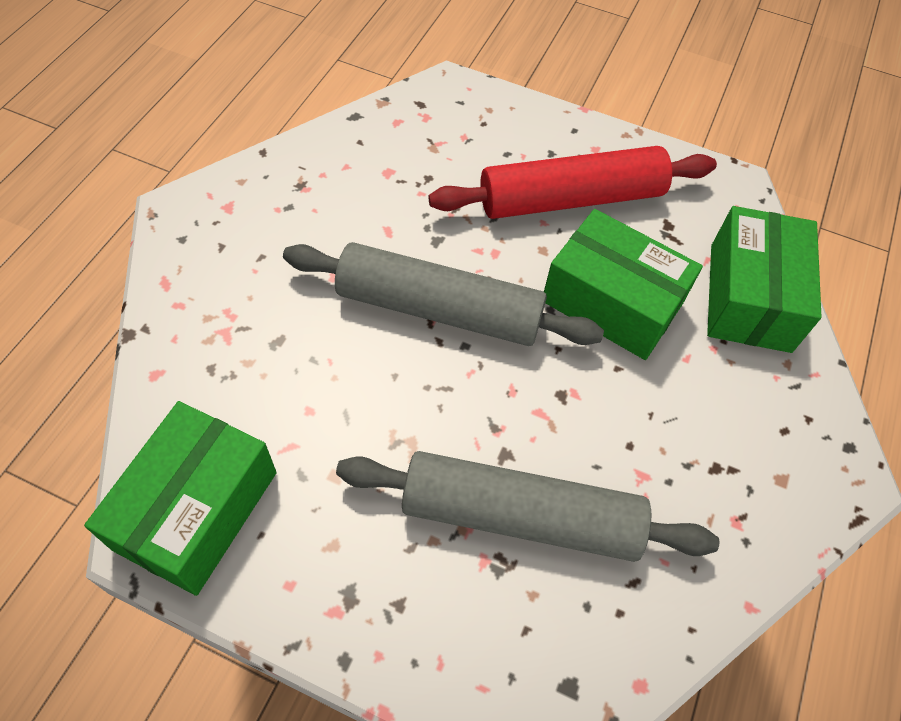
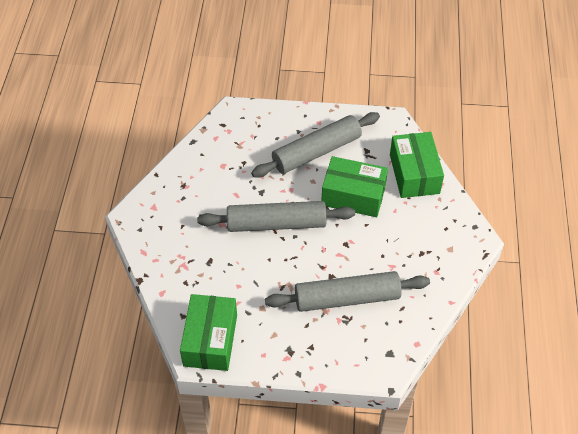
camera: 15 degrees left, 5 degrees down
red rolling pin [428,146,717,219] -> grey rolling pin [251,112,380,178]

